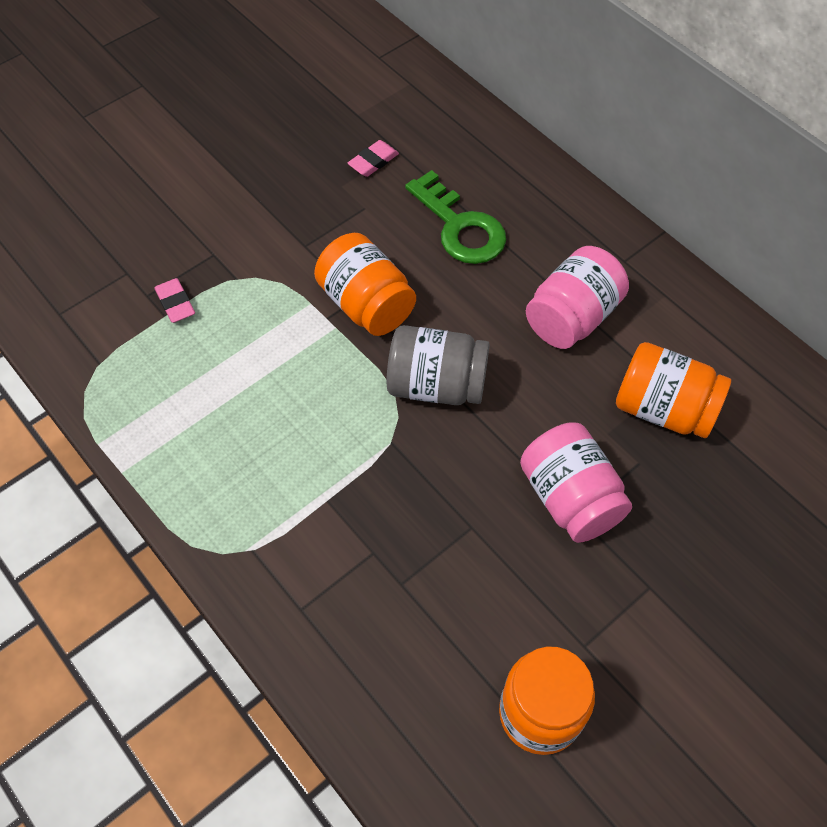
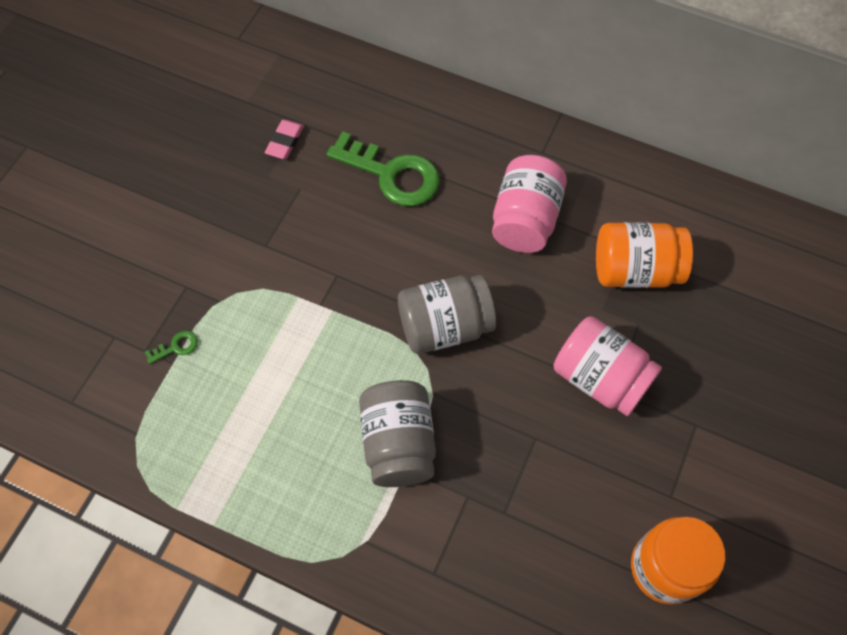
camera: 25 degrees left, 5 degrees up
pink eraser [155,278,195,323] -> green key [145,331,198,364]
orange jar [314,233,416,336] -> none
none -> grey jar [359,380,436,487]

